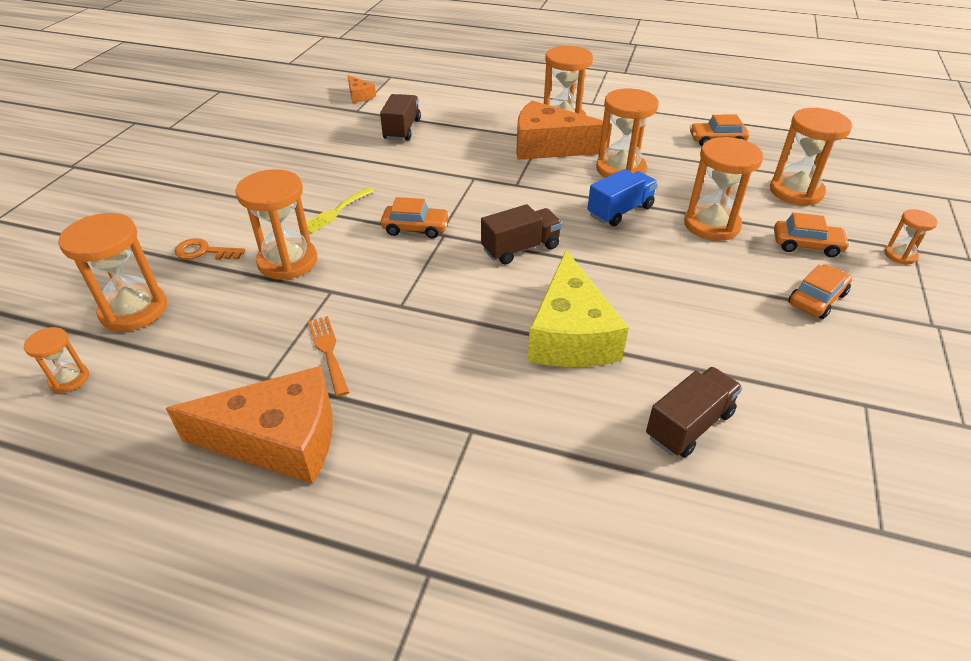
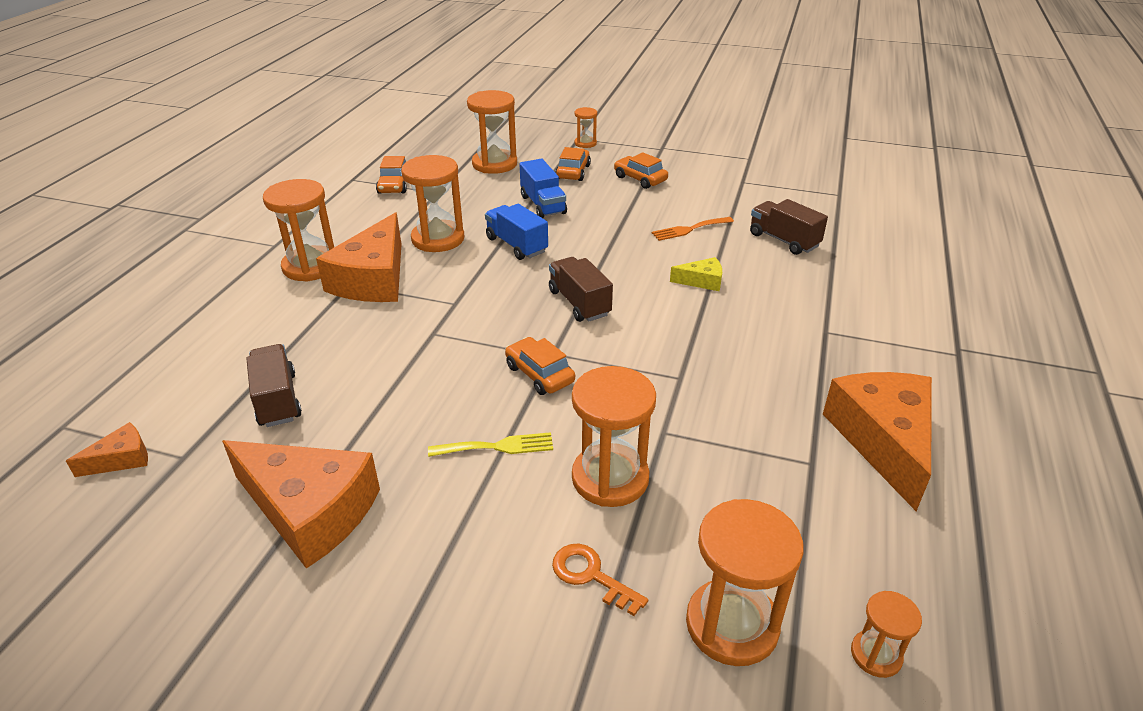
camera: 90 degrees left, 5 degrees down
orange key [174,238,245,260] -> orange key turned 120 degrees clockwise [552,544,648,616]
yellow fork [306,187,374,234] -> yellow fork turned 45 degrees counterclockwise [428,432,553,457]
orange fork [308,316,349,397] -> orange fork moved to [652,217,734,241]
brown truck [380,94,421,141] -> brown truck turned 60 degrees clockwise [247,344,302,427]
orange car [381,197,450,238] -> orange car turned 45 degrees counterclockwise [505,337,575,395]
yellow cheese [528,250,629,367] -> yellow cheese [670,257,722,291], size x0.46
orange hourglass [684,137,763,241] -> blue truck [520,159,567,218]
none -> orange cheese [222,440,380,569]

